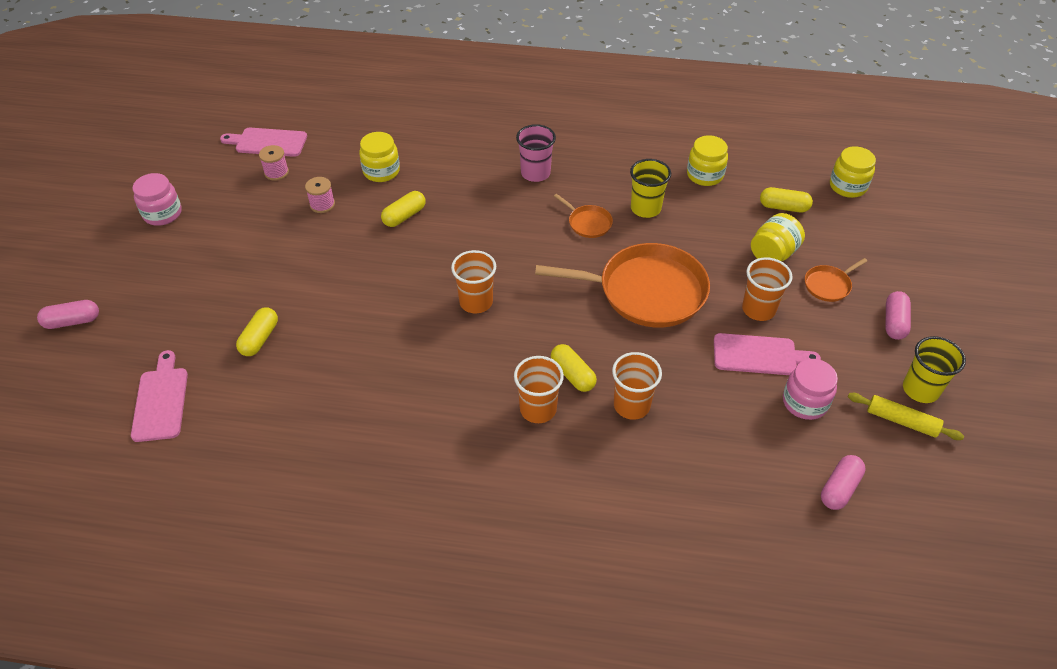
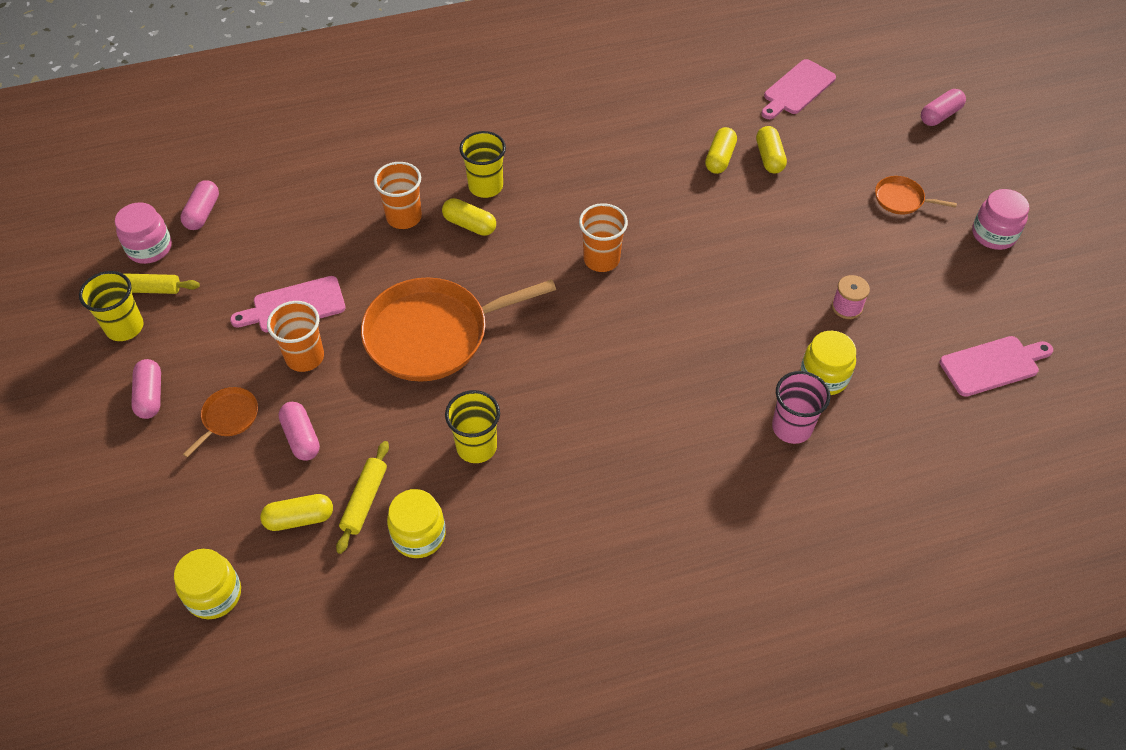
camera: 155 degrees right, 5 degrees up
pink cutting board [131,350,188,442] -> pink cutting board turned 75 degrees clockwise [761,59,836,119]
pink spool [259,145,289,181] -> none
yellow capsule [381,191,426,227] -> yellow capsule moved to [705,127,737,174]
orange cup [514,356,564,423] -> yellow cup [459,131,506,198]
pink cup [516,124,556,182] -> pink cup moved to [772,371,830,444]
orange pan [554,194,613,238] -> orange pan moved to [875,176,957,215]
yellow jar [751,213,805,261] -> pink capsule [278,402,320,461]
pink jar [783,359,838,420] -> pink jar moved to [115,202,172,264]
none -> yellow rolling pin [336,441,389,554]

